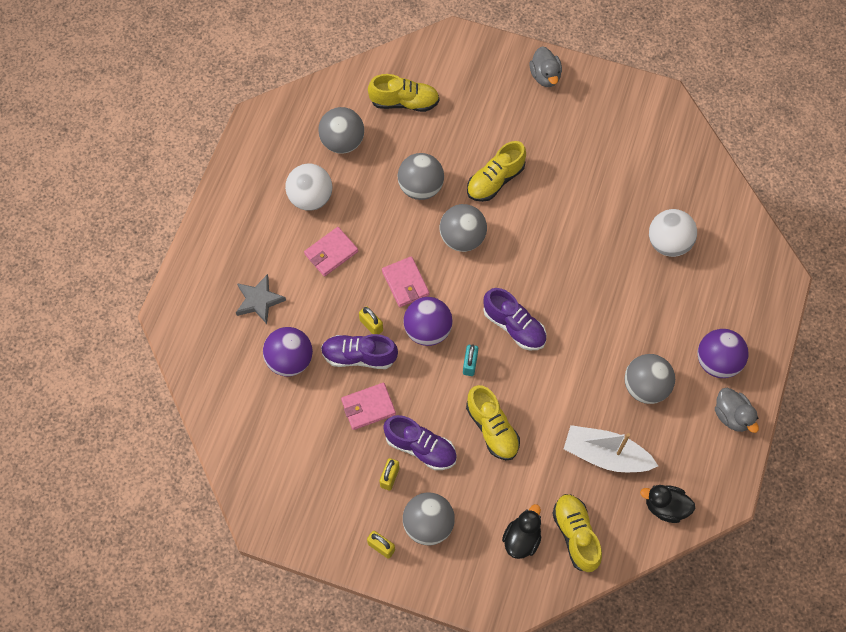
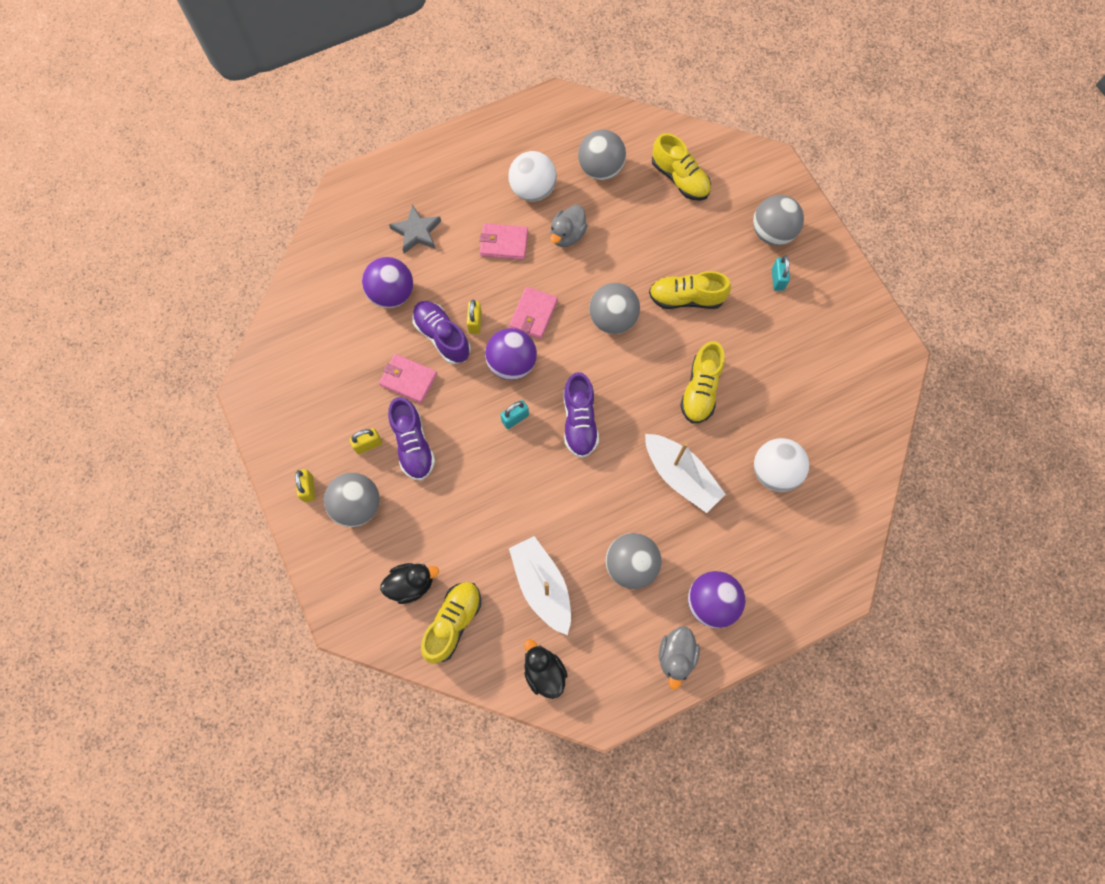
camera: 45 degrees right, 5 degrees up
grey ball [397,153,444,200] -> grey ball moved to [753,195,804,246]
yellow shoe [466,385,520,460] -> yellow shoe moved to [680,341,725,423]
grey duck [530,46,562,87] -> grey duck moved to [550,205,588,247]
none -> white boat [645,434,726,513]
none -> turquoise padlock [772,256,790,291]

